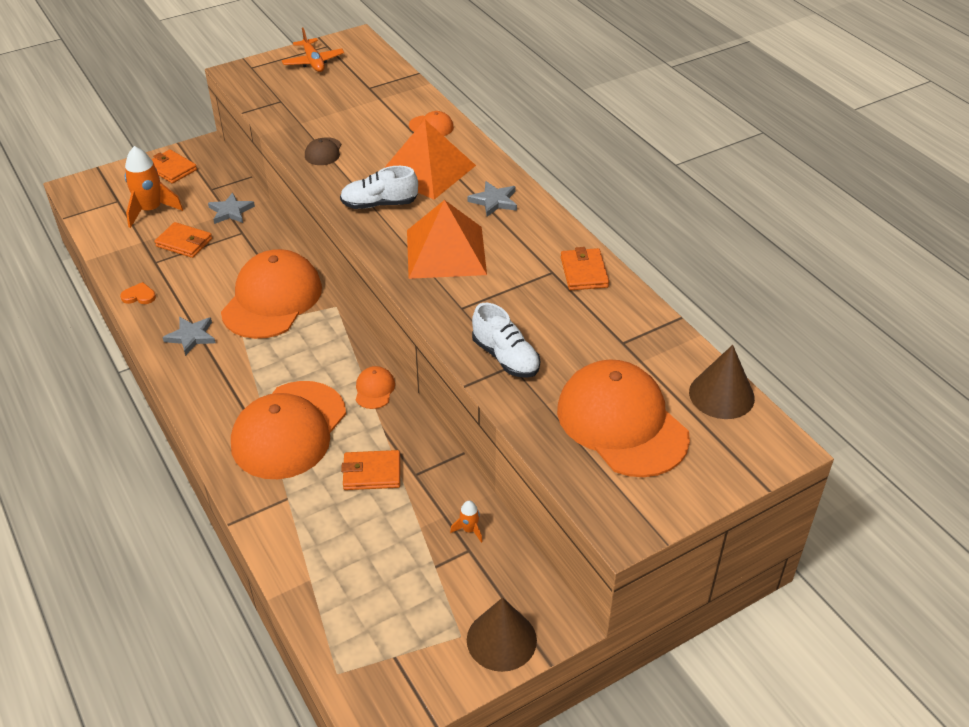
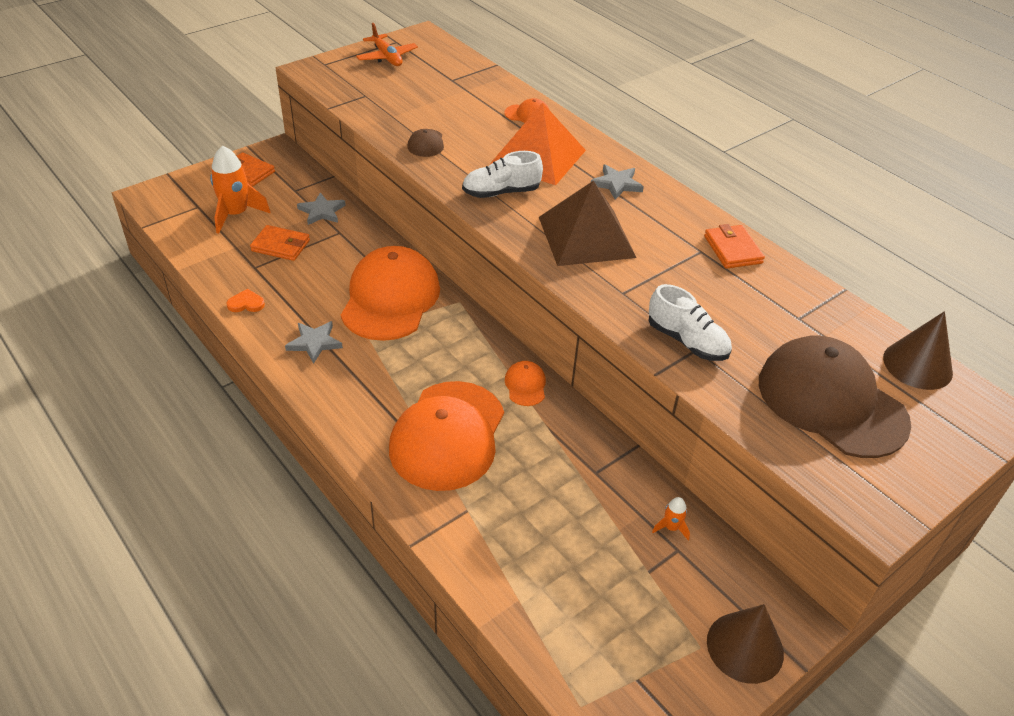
camera: 10 degrees left, 0 degrees up
orange wallet [341,450,400,490] -> none
orange pyramid [407,200,487,279] -> brown pyramid [539,180,636,266]
orange cap [557,359,690,477] -> brown cap [759,336,911,458]

